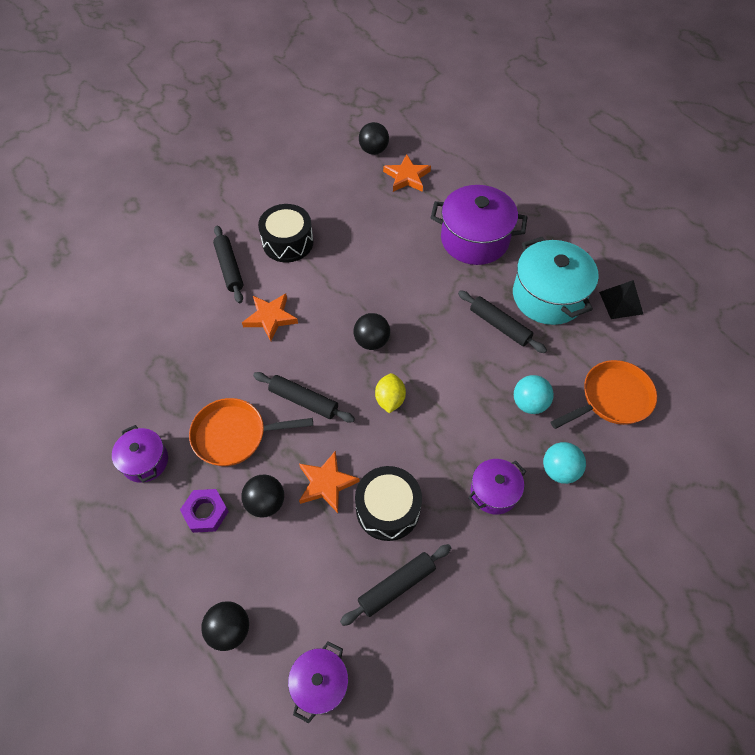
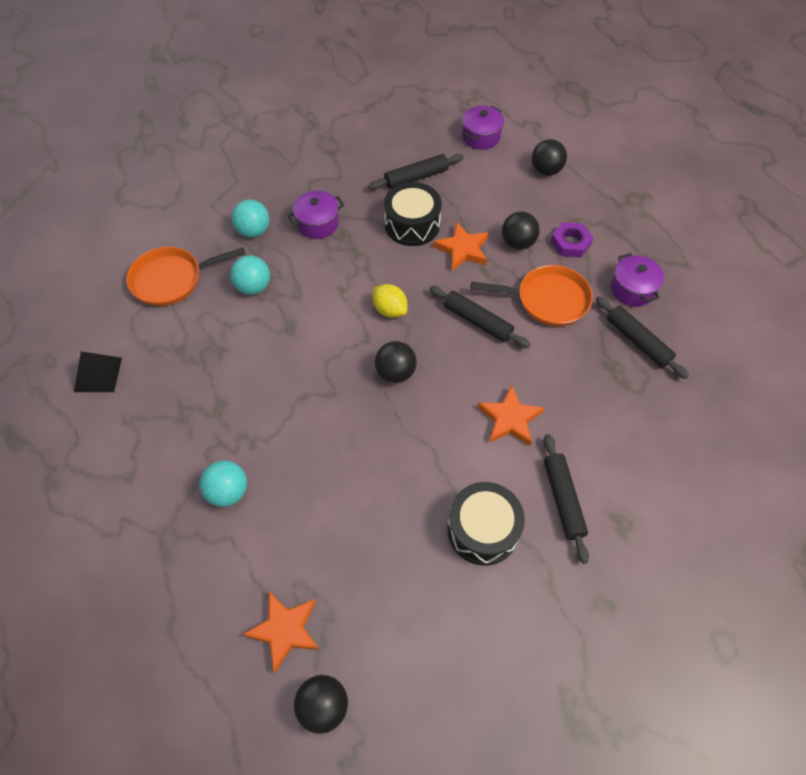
camera: 170 degrees left, 0 degrees up
yellow lemon [375,373,406,413] -> yellow lemon turned 60 degrees counterclockwise [373,284,407,318]
purple pot [431,185,527,265] -> turquoise ball [200,460,247,507]
black rolling pin [458,290,547,353] -> black rolling pin moved to [596,296,689,379]
turquoise pot [513,237,599,325] -> none

